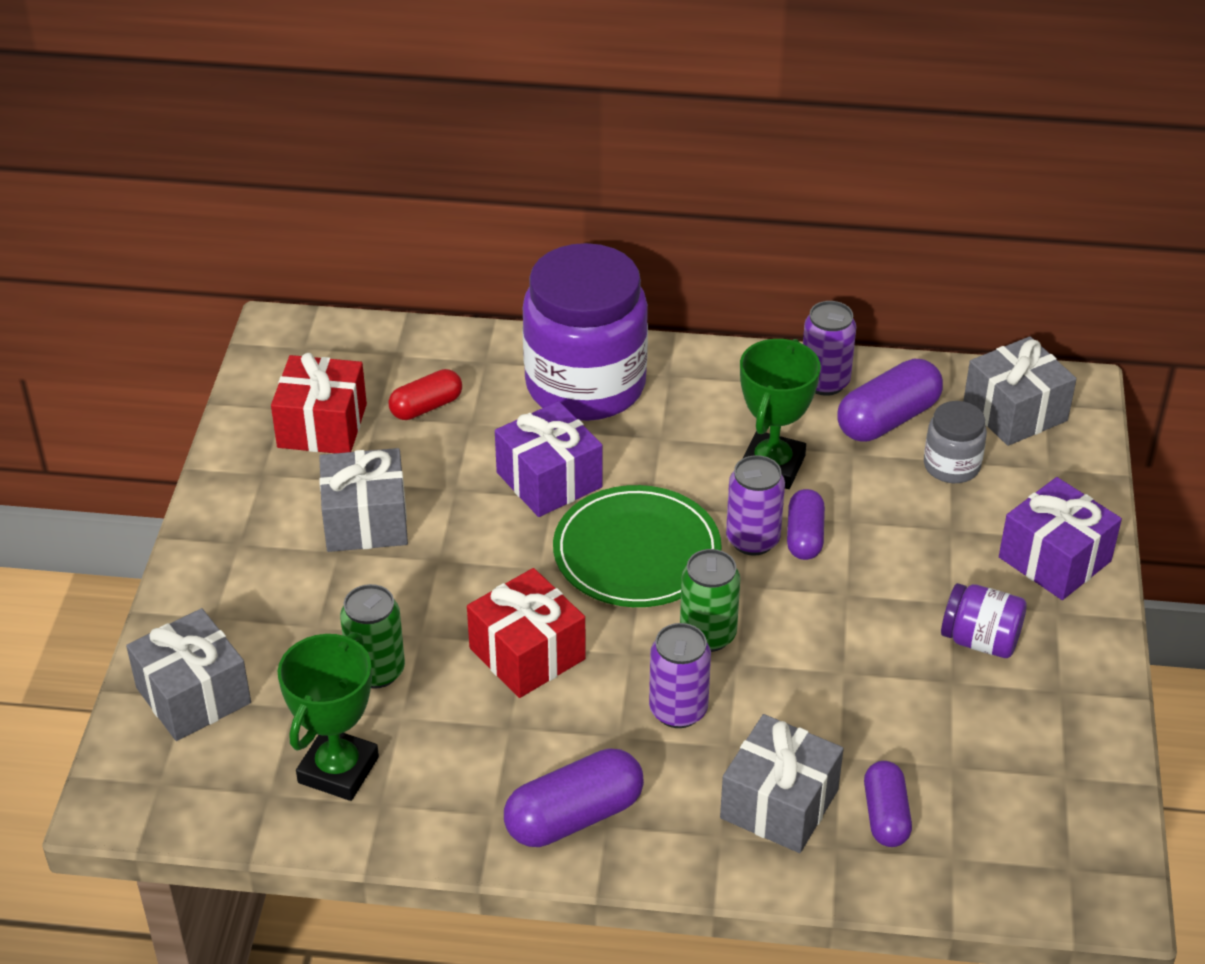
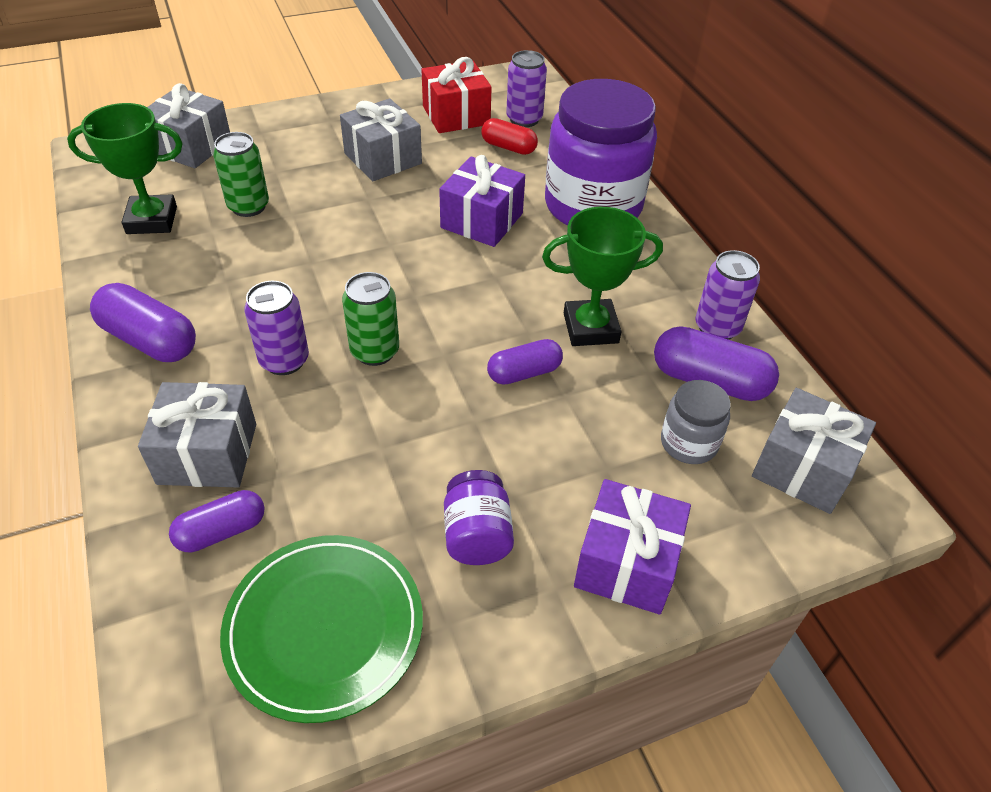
camera: 60 degrees right, 5 degrees up
red gift [467,568,586,698] -> none
green plate [553,485,722,607] -> green plate moved to [220,535,423,723]
purple can [726,455,785,556] -> purple can moved to [506,50,547,127]

